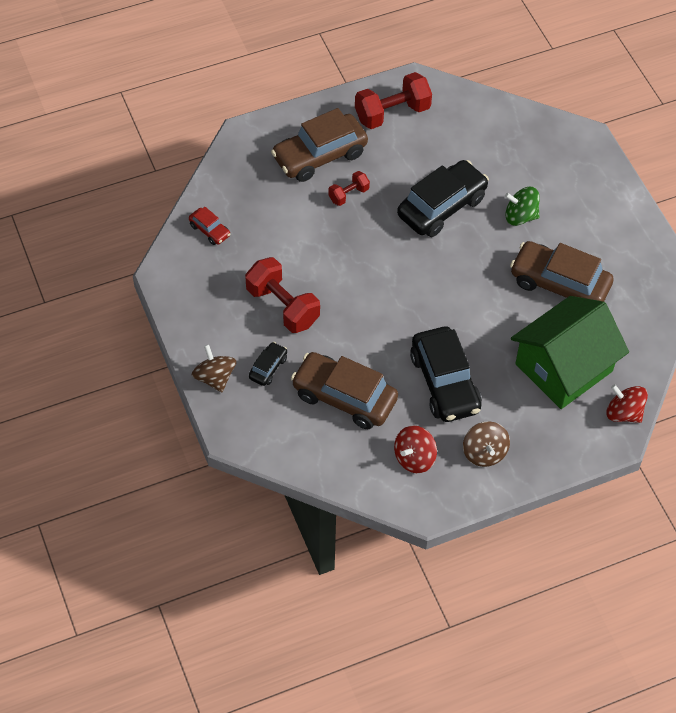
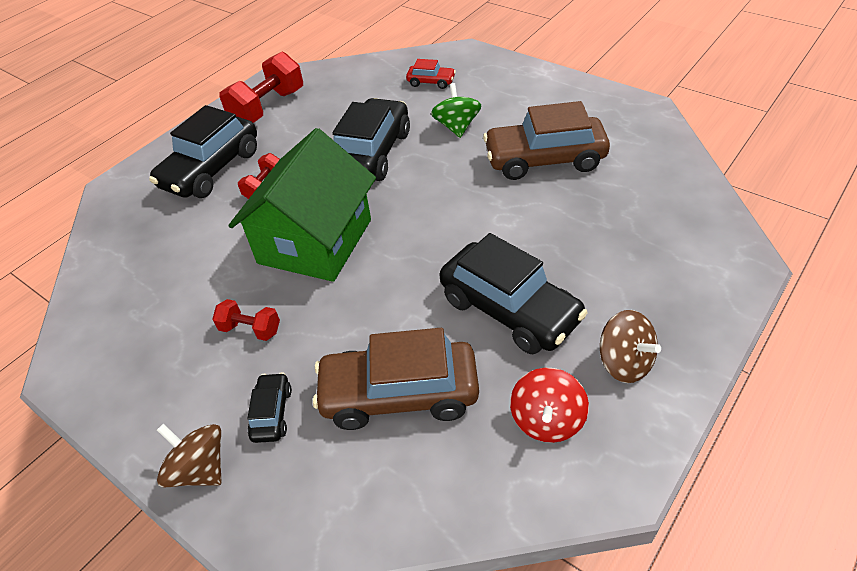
camera: 25 degrees left, 10 degrees down
red car [189,207,231,245] -> red car moved to [406,59,456,89]
red dumbbell [245,257,320,333] -> red dumbbell [212,299,280,341], size x0.53
brown car [271,108,368,182] -> black car [149,105,257,198]
green spinning top [505,187,539,226] -> green spinning top turned 105 degrees clockwise [431,83,481,138]
green house [511,296,629,409] -> green house moved to [228,128,376,282]
red spinning top [606,384,648,423] -> none

